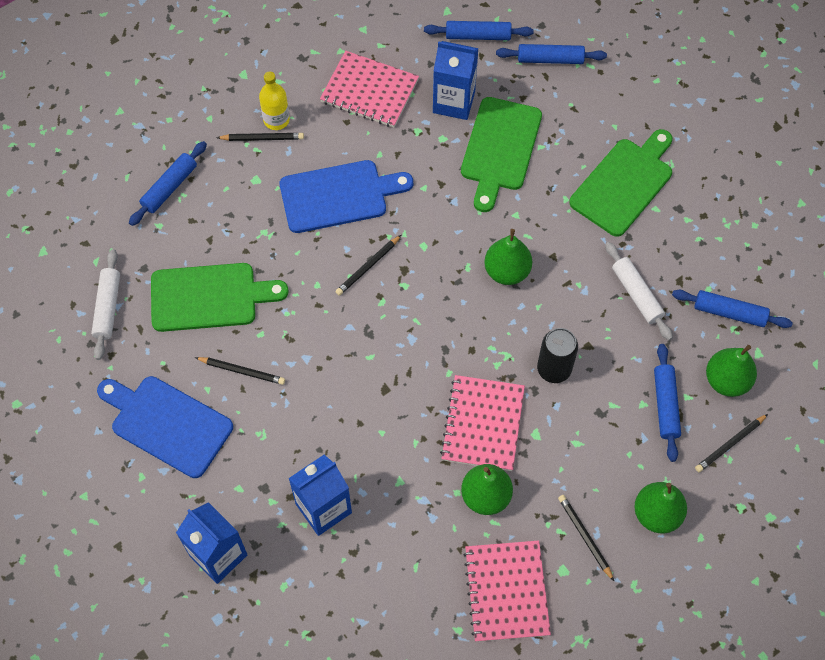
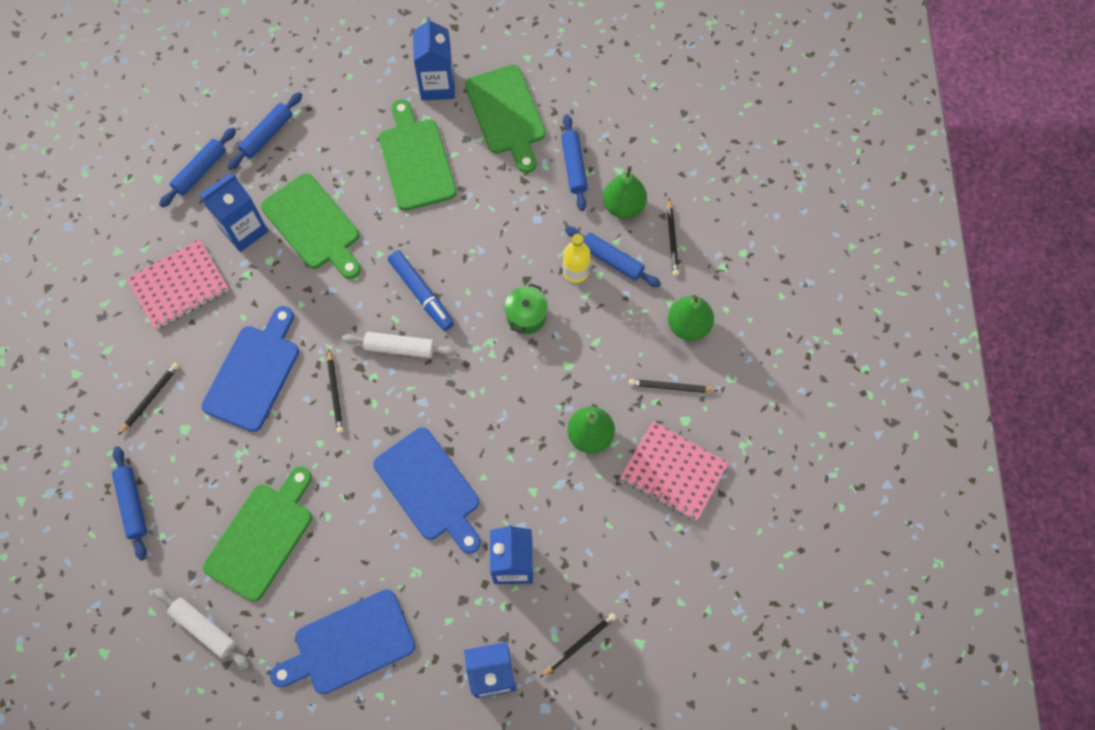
camera: 55 degrees left, 5 degrees up
black pencil [195,357,285,385] -> black pencil moved to [540,613,616,678]
yellow bottle [259,71,290,130] -> yellow bottle moved to [563,234,591,283]
pink notebook [440,375,525,471] -> none
green pear [484,229,532,285] -> blue marker [388,250,454,331]
black can [537,328,578,383] -> green pot [504,283,548,334]
white rolling pin [605,242,673,340] -> white rolling pin moved to [342,332,456,358]
blue rolling pin [672,290,793,328] -> blue rolling pin turned 60 degrees counterclockwise [561,114,588,211]
none -> blue cutting board [373,427,481,554]
none -> blue carton [413,17,455,100]
none -> green cutting board [465,65,546,173]

